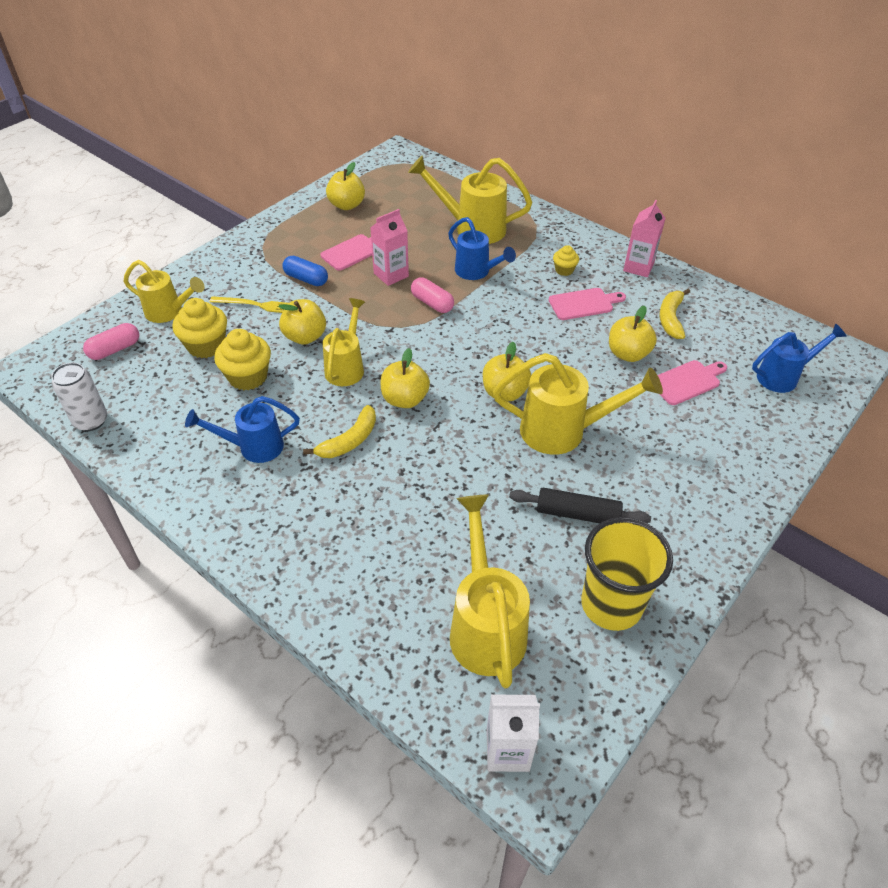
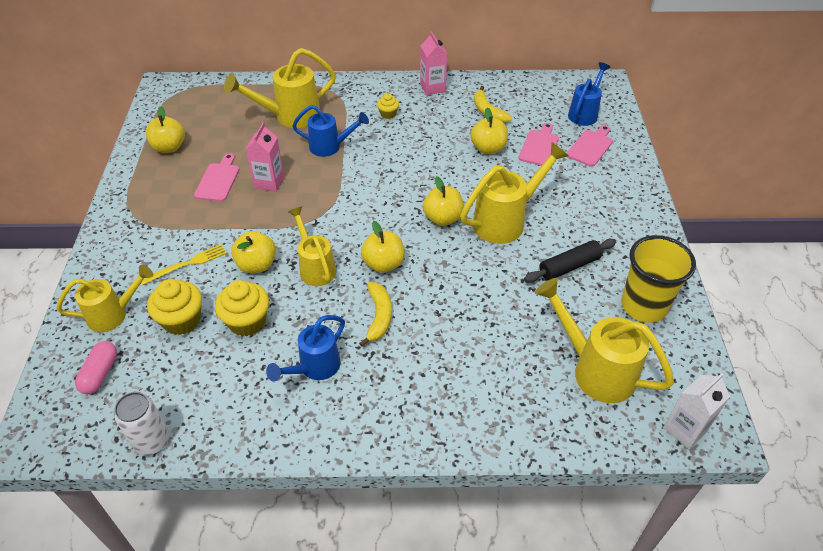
camera: 40 degrees left, 0 degrees up
blue capsule [282,256,328,286] -> none
pink capsule [411,277,454,313] -> none
pink cutting board [549,288,626,320] -> pink cutting board moved to [567,125,613,166]

